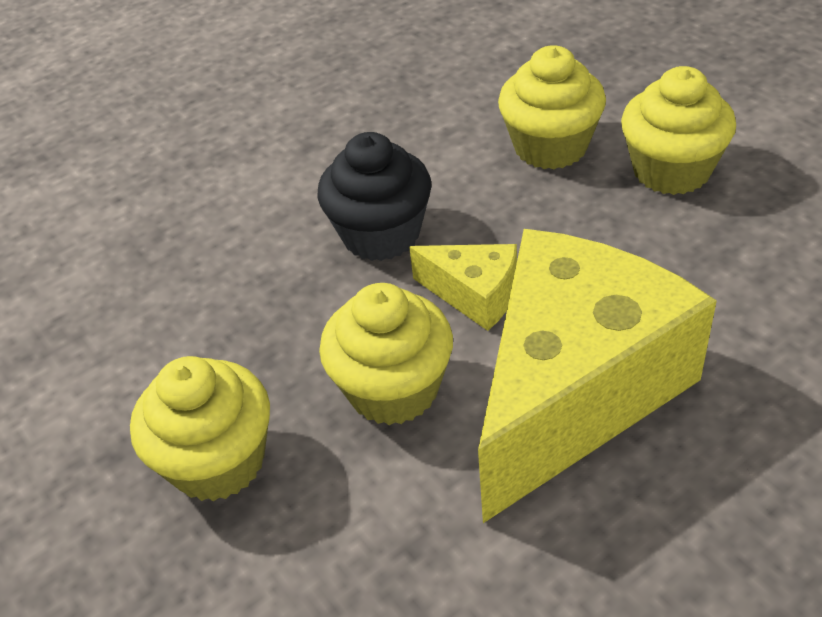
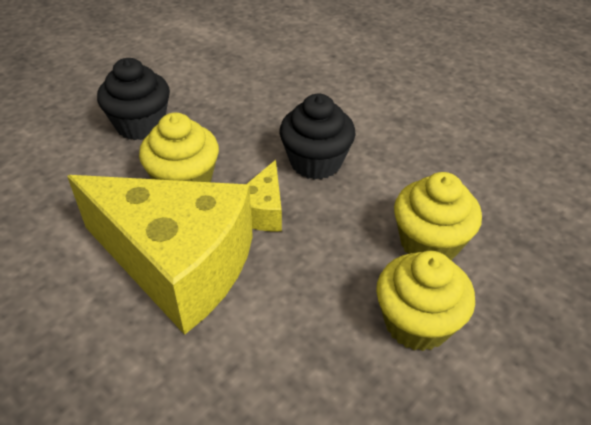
camera: 75 degrees right, 0 degrees up
yellow cupcake [130,356,270,501] -> black cupcake [97,58,170,140]

